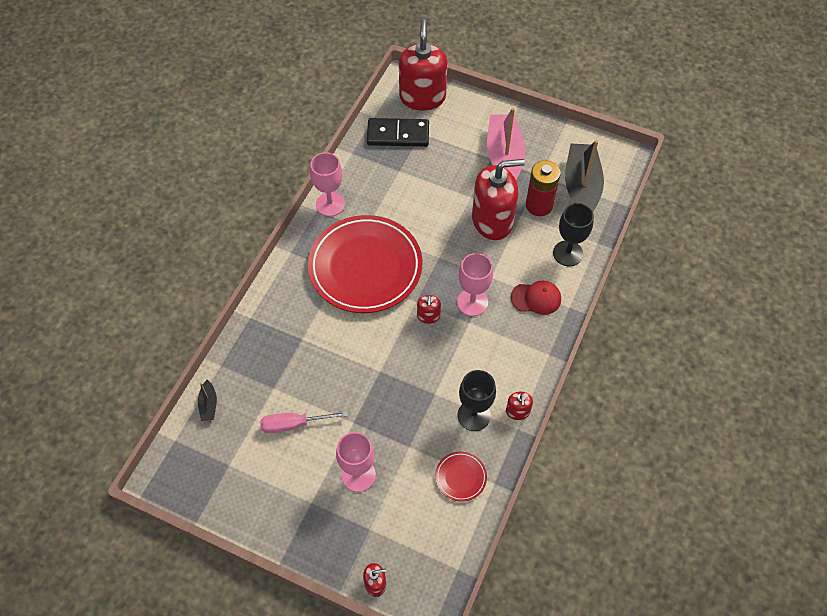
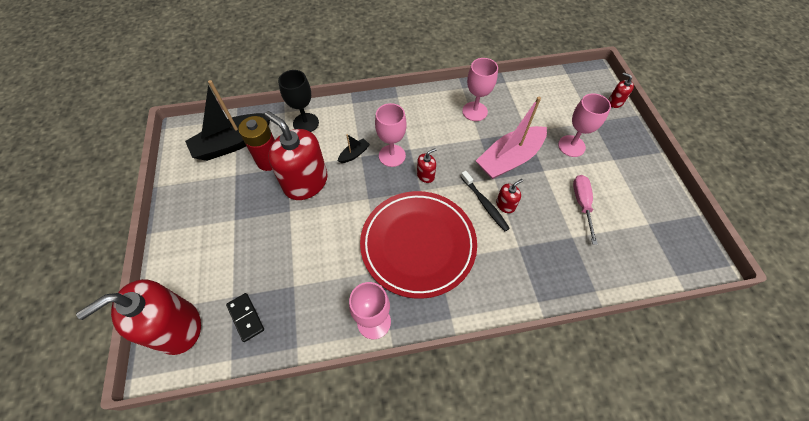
camera: 125 degrees left, 0 degrees up
black boat [198,380,217,421] -> black boat moved to [338,134,370,163]
pink screwdriver [260,411,348,433] -> pink screwdriver turned 135 degrees counterclockwise [573,175,598,245]
black domino [367,118,429,147] -> black domino [226,293,264,342], size x0.60
red plate [435,452,487,502] -> none
black goblet [457,370,496,431] -> pink goblet [462,58,498,121]
pink boat [487,108,525,179] -> pink boat moved to [476,97,547,179]
red soap dispenser [506,392,533,420] -> red soap dispenser moved to [496,179,523,213]
red cap [511,281,561,315] -> none
none -> black toothbrush [461,171,510,231]

